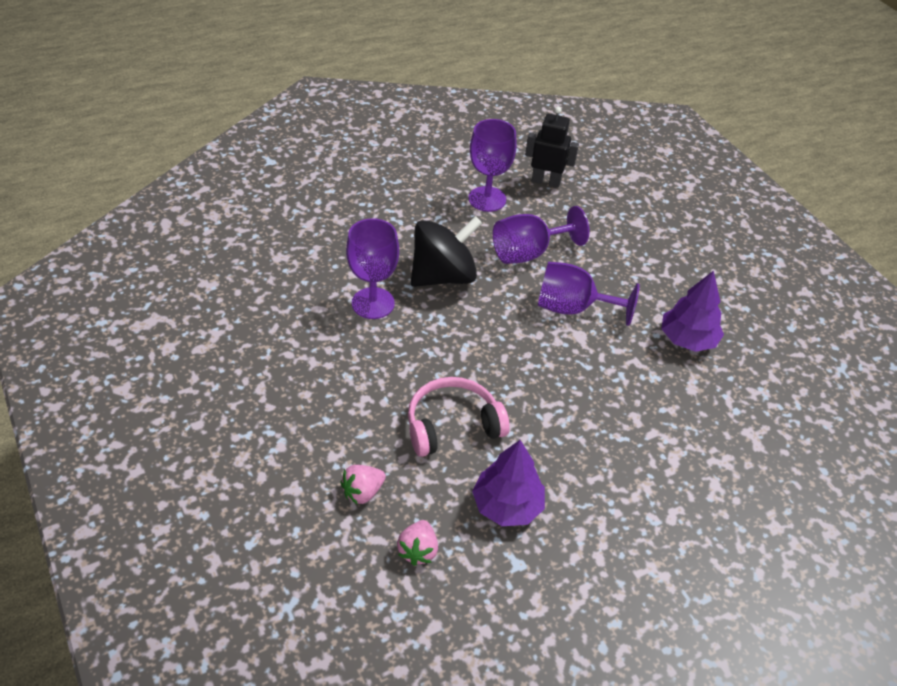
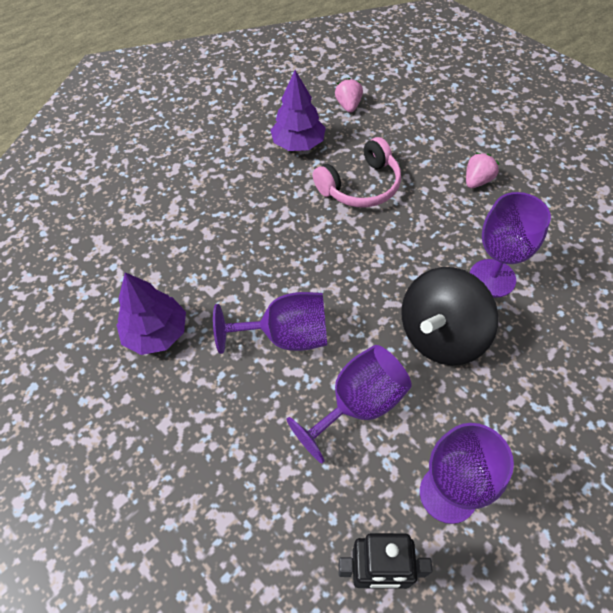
camera: 170 degrees right, 10 degrees up
pink strawberry [340,465,386,505] -> pink strawberry moved to [466,153,499,188]

